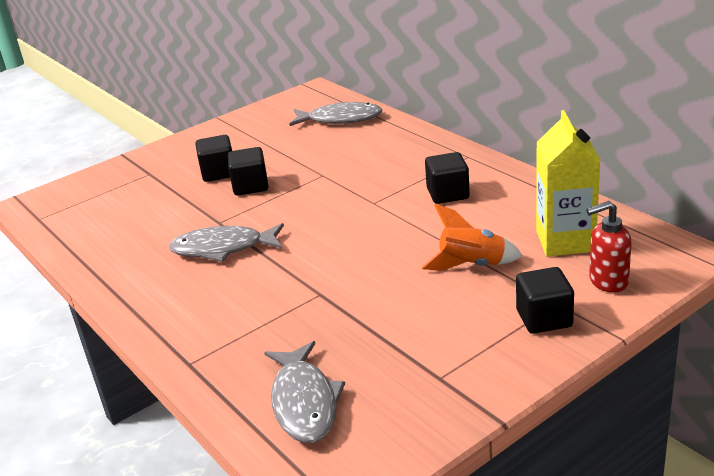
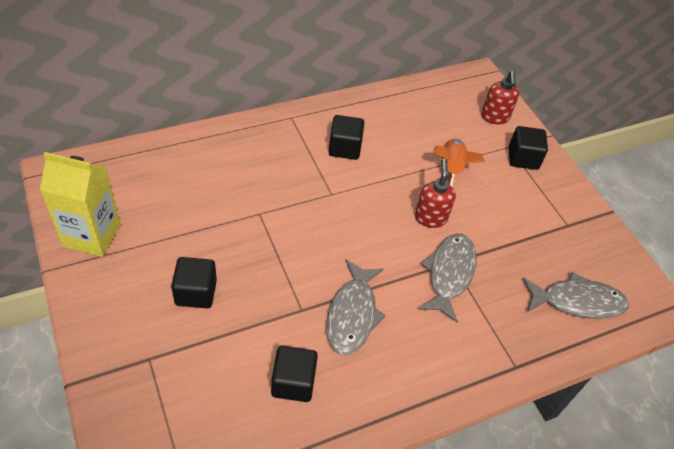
camera: 85 degrees left, 20 degrees up
black cube [228,147,268,195] -> black cube moved to [271,346,318,402]
grey fish [289,102,383,126] -> grey fish moved to [419,233,477,323]
yellow carton [536,110,600,257] -> yellow carton moved to [40,152,121,257]
none -> red soap dispenser [415,159,456,228]

